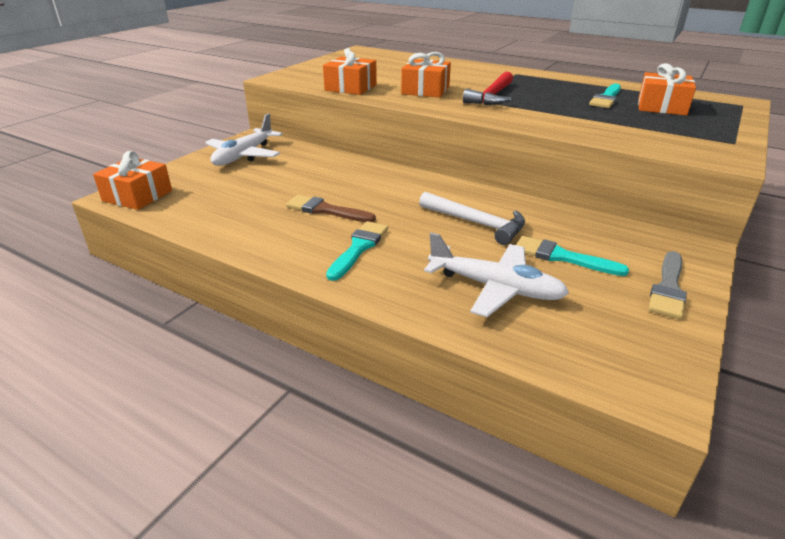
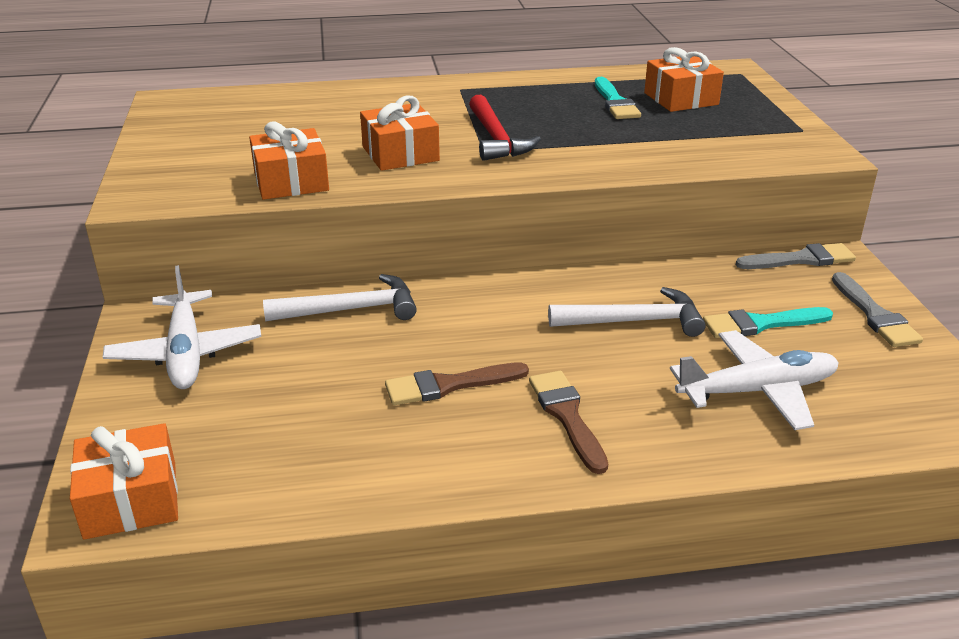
camera: 40 degrees left, 0 degrees up
turquoise brush [326,221,388,281] -> brown brush [529,371,608,474]
none -> white hammer [263,274,417,321]
none -> grey brush [736,243,856,269]

